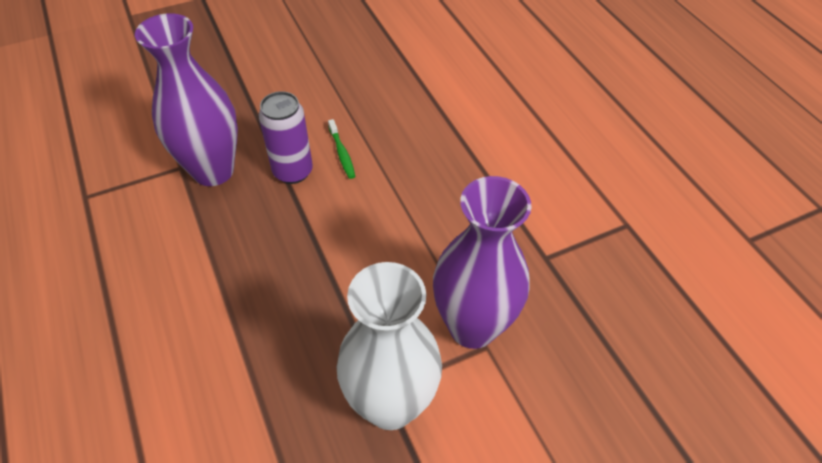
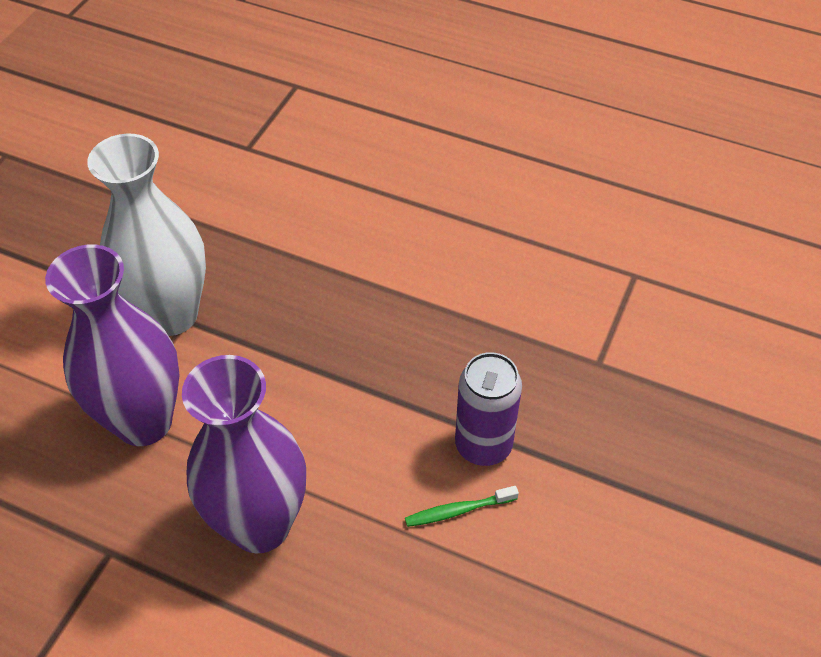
camera: 140 degrees right, 0 degrees up
purple vase [135,13,238,186] -> purple vase moved to [182,355,306,553]
green toothbrush [328,119,355,179] -> green toothbrush turned 45 degrees counterclockwise [405,486,519,527]

